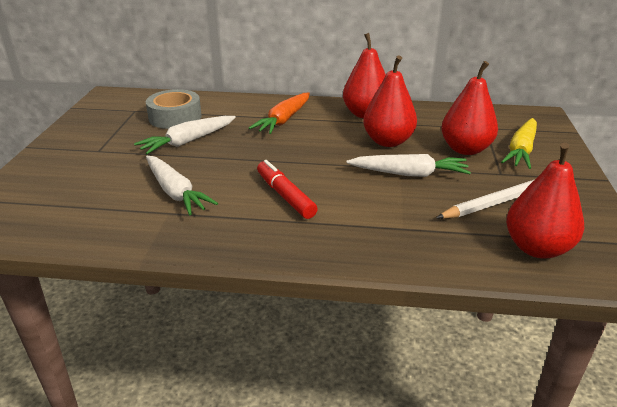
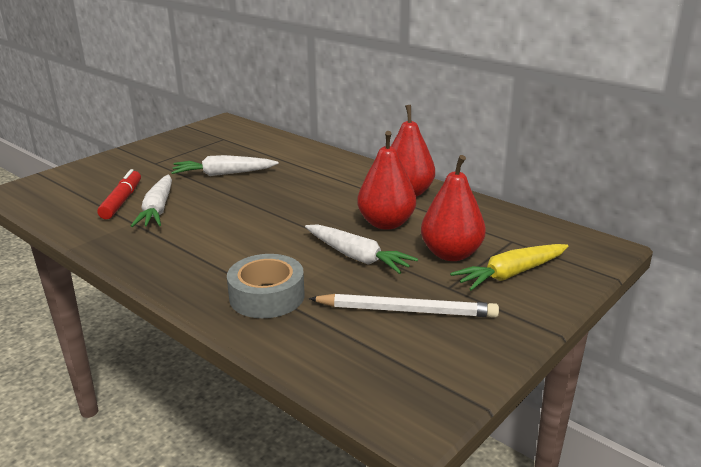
camera: 35 degrees right, 5 degrees down
grey tape [146,89,202,129] -> grey tape moved to [227,254,305,318]
orange carrot [249,92,310,134] -> none
red marker [257,160,318,219] -> red marker moved to [98,169,141,219]
red pear [506,143,584,259] -> none

